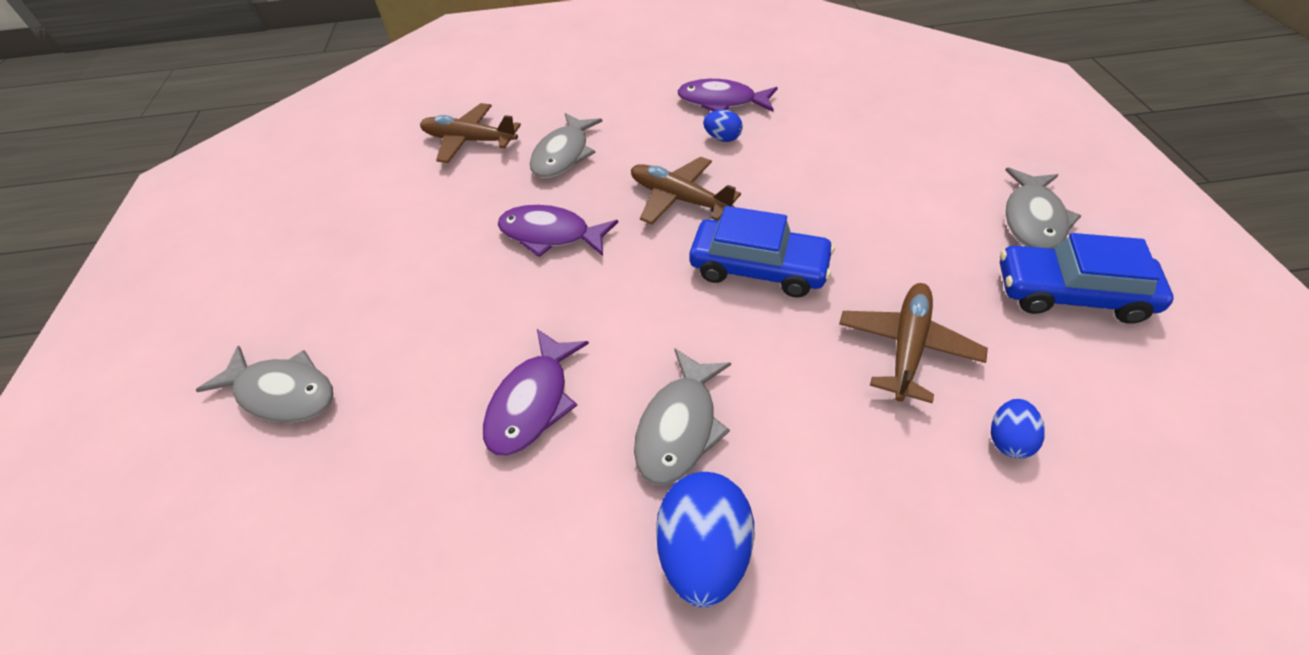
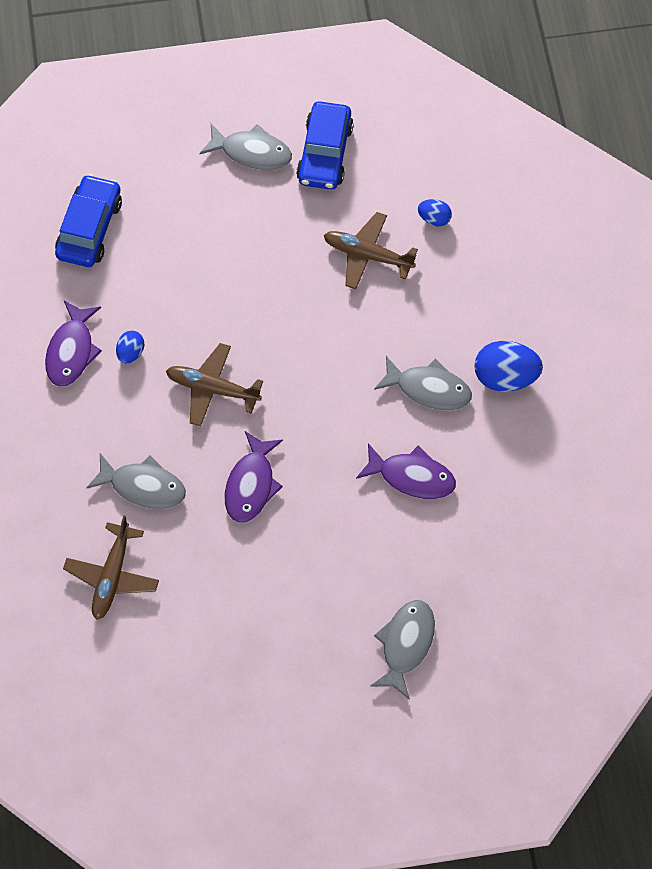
camera: 95 degrees left, 15 degrees up
brown plane [631,157,741,225] -> brown plane turned 75 degrees clockwise [166,343,263,427]
blue car [689,206,835,297] -> blue car moved to [55,174,122,267]

